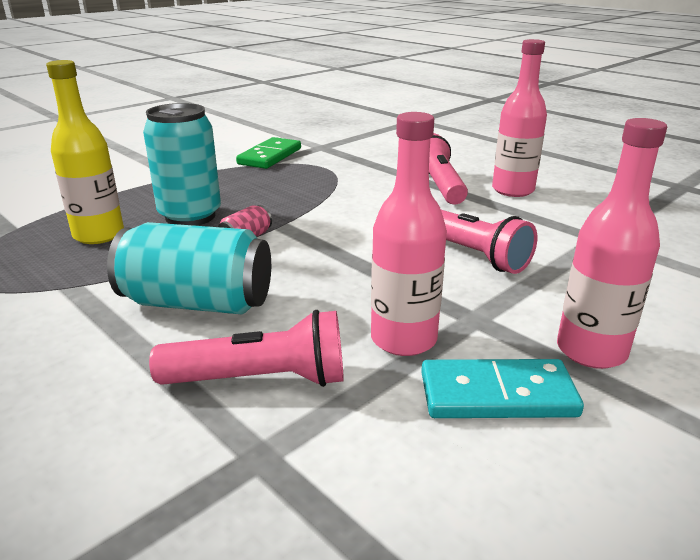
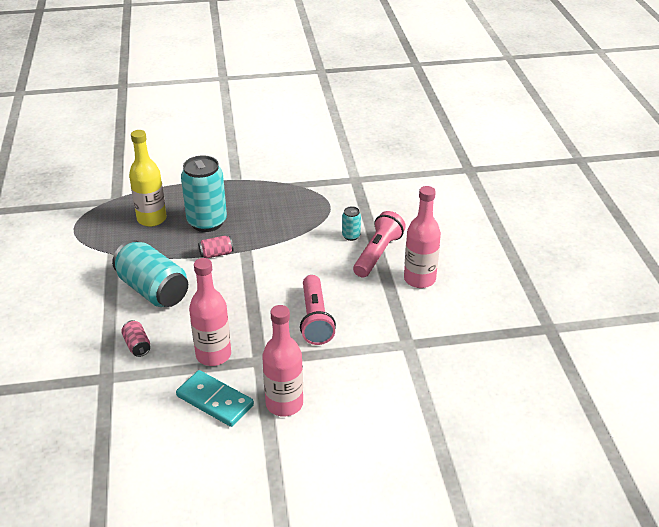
camera: 35 degrees right, 10 degrees up
pink flashlight [149,310,344,387] -> pink can [121,320,150,357]
green domino [236,137,301,169] -> none
none -> turquoise can [342,207,361,241]

